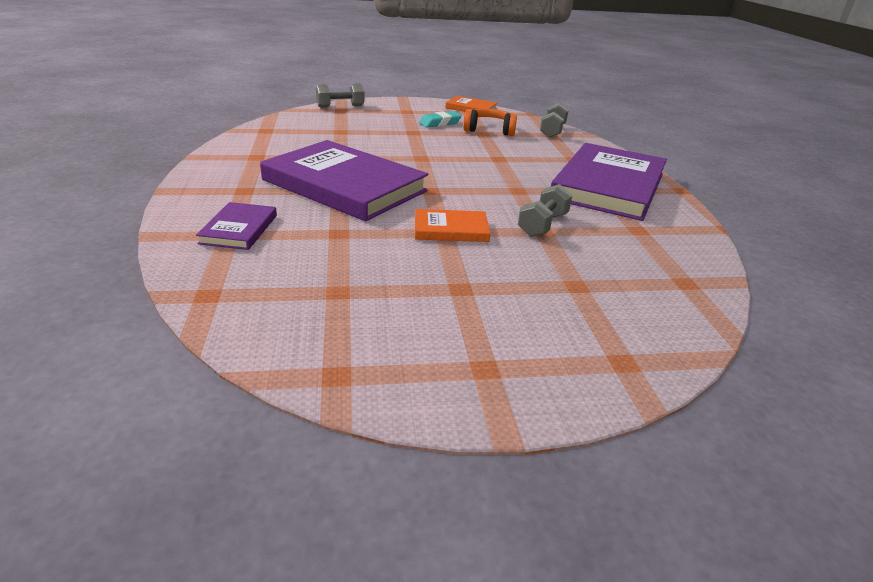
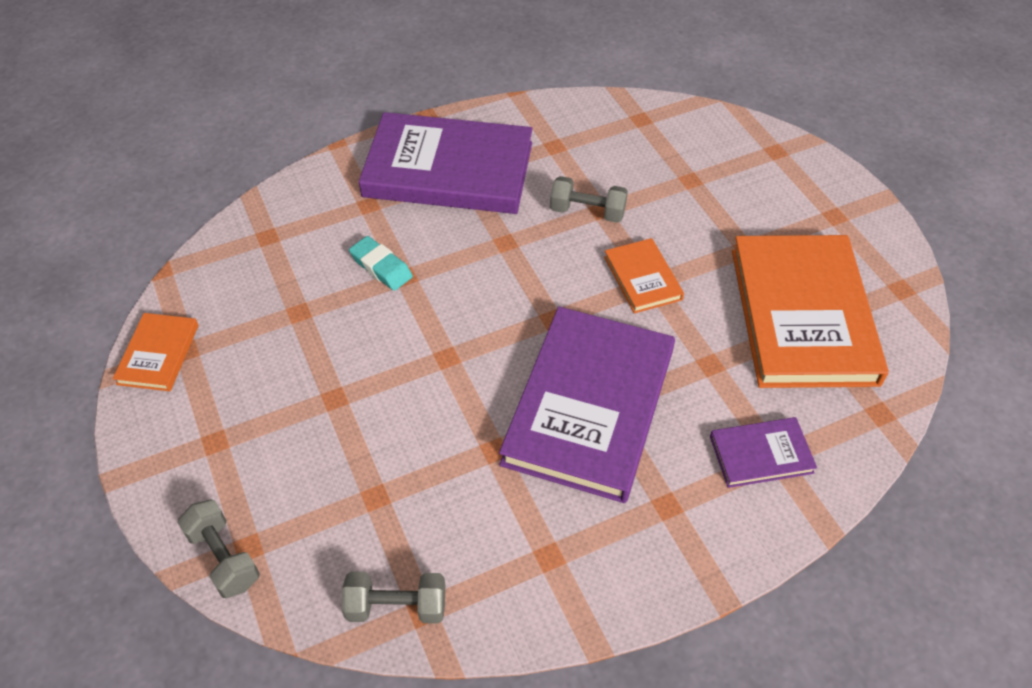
camera: 105 degrees left, 20 degrees up
turquoise eraser [419,111,462,128] -> turquoise eraser moved to [349,236,413,291]
orange headphones [463,109,517,136] -> none
grey dumbbell [540,103,569,138] -> grey dumbbell moved to [341,571,445,624]
none -> orange book [732,235,889,388]

